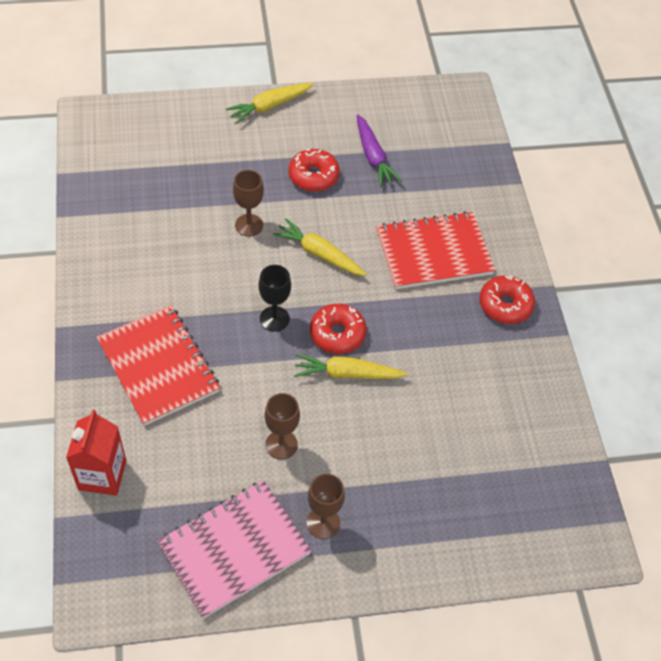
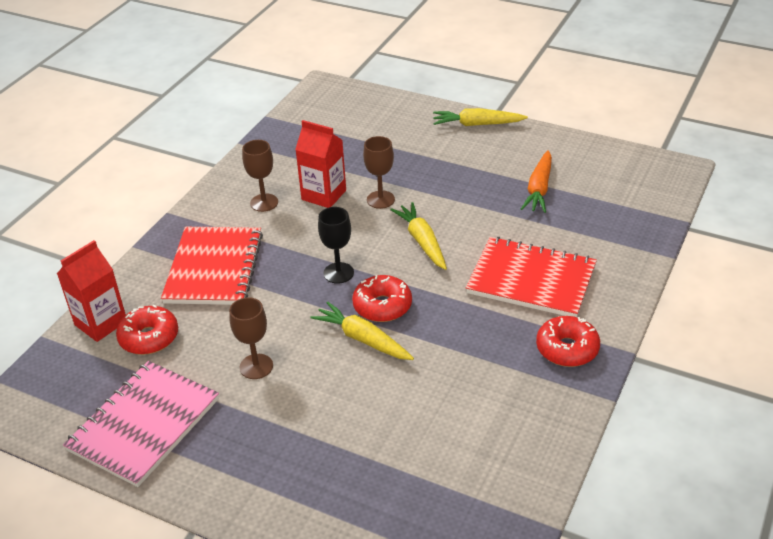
camera: 40 degrees right, 15 degrees down
pink notebook [157,480,311,619] -> pink notebook turned 60 degrees counterclockwise [63,361,219,487]
red donut [289,149,340,192] -> red donut moved to [116,304,178,355]
brown goblet [306,474,345,539] -> brown goblet moved to [242,140,278,212]
purple carrot [356,114,402,187] -> orange carrot [521,150,552,213]
none -> red carton [295,120,346,208]

